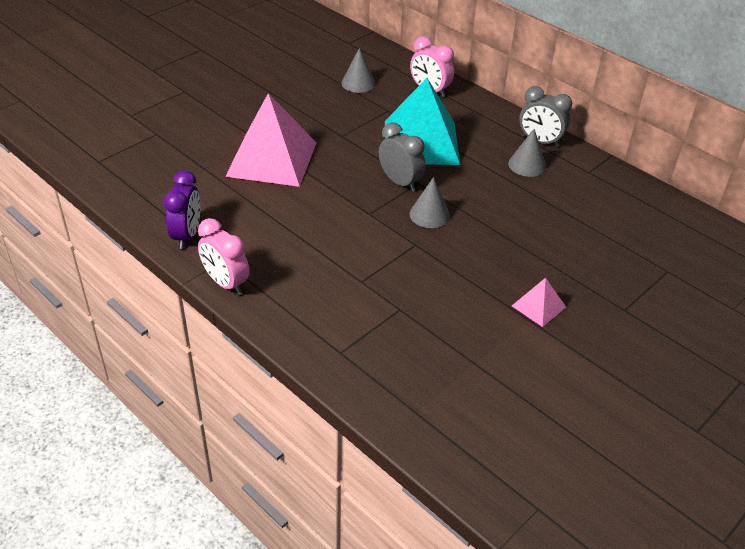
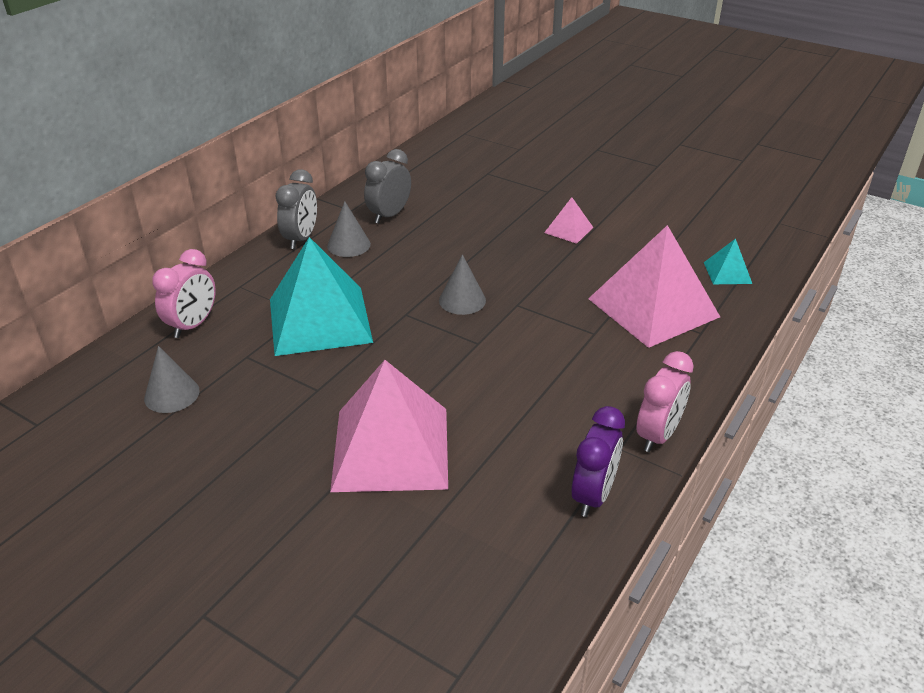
camera: 100 degrees left, 5 degrees down
purple clock [164,170,200,249] -> purple clock turned 120 degrees clockwise [571,406,625,517]
grey clock [379,122,425,192] -> grey clock moved to [364,149,411,224]
none -> pink pyramid [588,225,720,348]
none -> turquoise pyramid [704,239,752,284]

